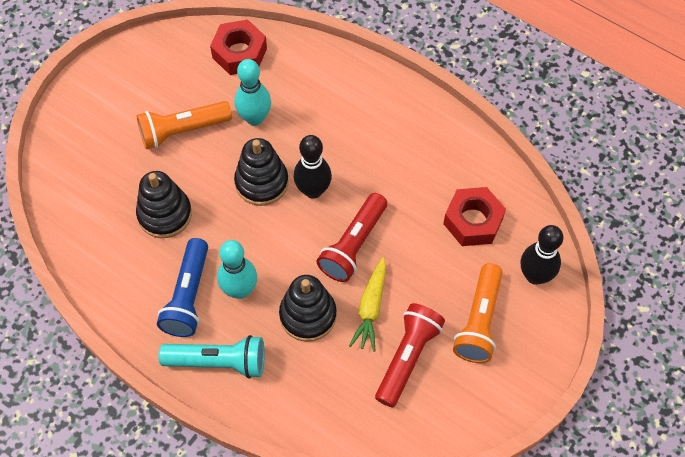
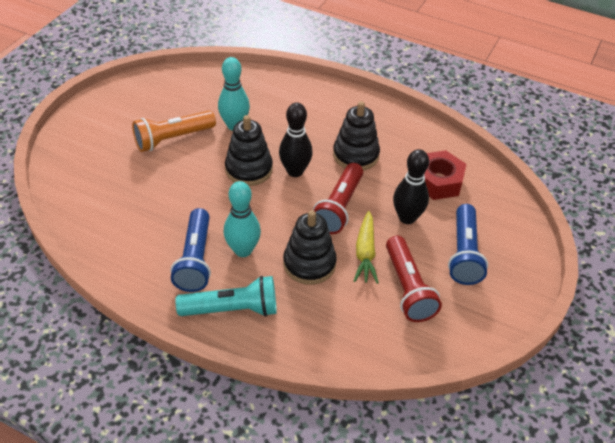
camera: 10 degrees left, 15 degrees down
black stacking toy [136,171,192,238] -> black stacking toy moved to [333,101,380,171]
red nut [210,19,267,75] -> none
red flashlight [375,303,445,407] -> red flashlight turned 150 degrees clockwise [386,236,442,322]
orange flashlight [453,263,503,363] -> blue flashlight [448,204,488,285]
black bowling pin [521,225,563,285] -> black bowling pin moved to [393,149,429,224]

